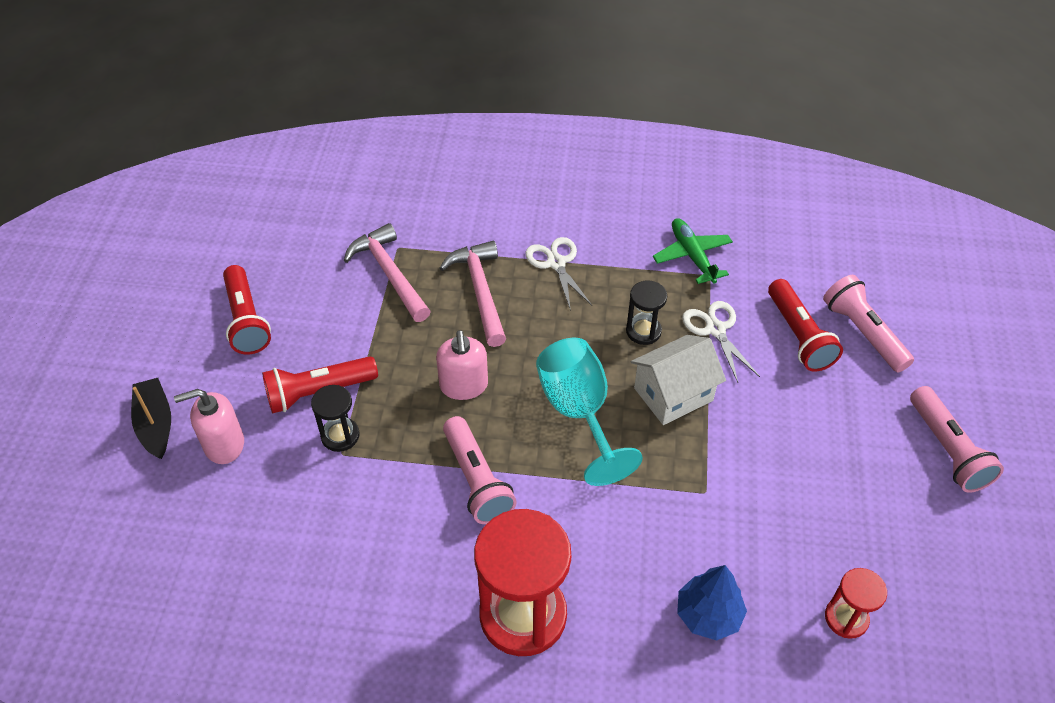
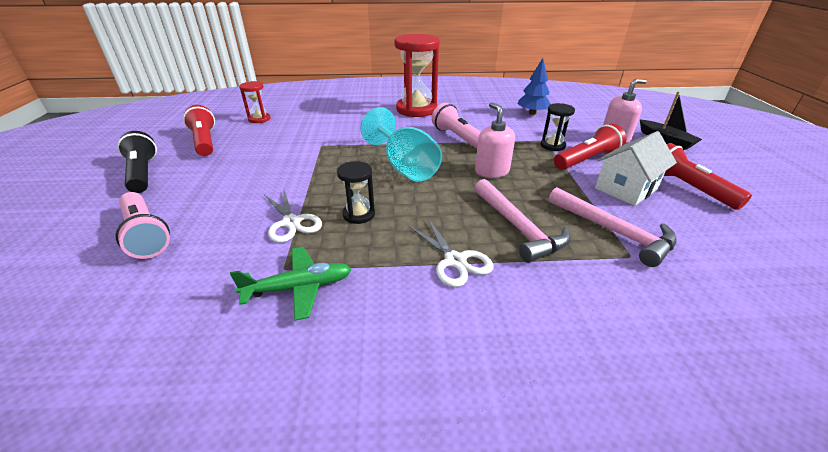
camera: 170 degrees right, 15 degrees down
white house [631,335,726,425] -> white house moved to [595,131,677,206]
green plane [653,218,733,284] -> green plane turned 75 degrees counterclockwise [230,247,352,321]
blue tree [677,565,747,641] -> blue tree moved to [518,58,551,115]
red flashlight [768,279,843,372] -> red flashlight moved to [183,105,215,156]
pink flashlight [910,386,1004,493] -> black flashlight [117,131,157,193]

